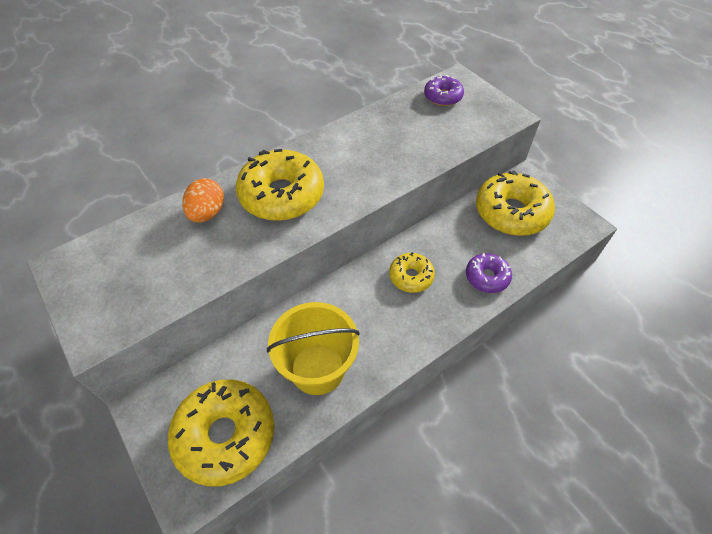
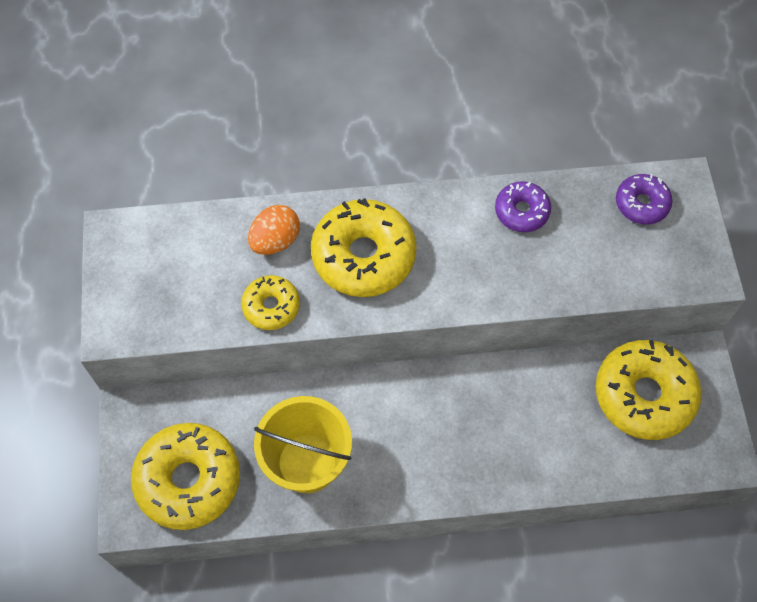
camera: 30 degrees right, 10 degrees up
yellow donut [389,252,435,293] -> yellow donut moved to [241,275,300,330]
purple donut [466,253,512,293] -> purple donut moved to [495,181,551,232]

